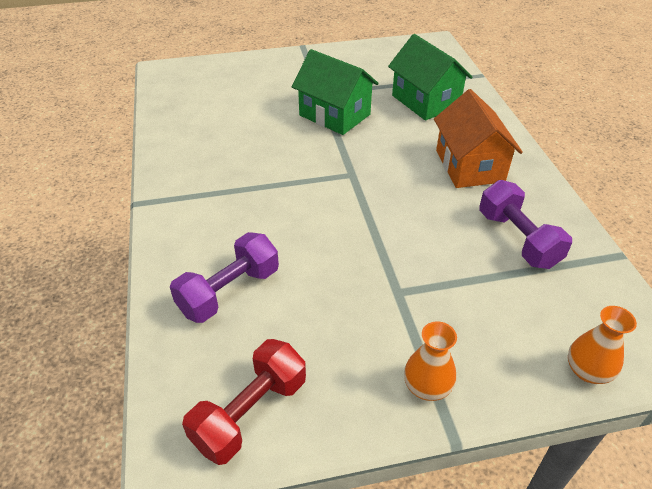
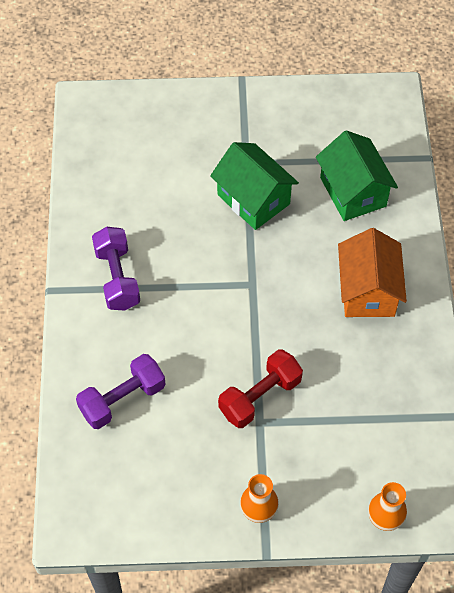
camera: 10 degrees right, 15 degrees up
red dumbbell [182,339,306,465] -> red dumbbell moved to [218,350,303,428]
purple dumbbell [479,180,572,269] -> purple dumbbell moved to [92,227,140,311]

